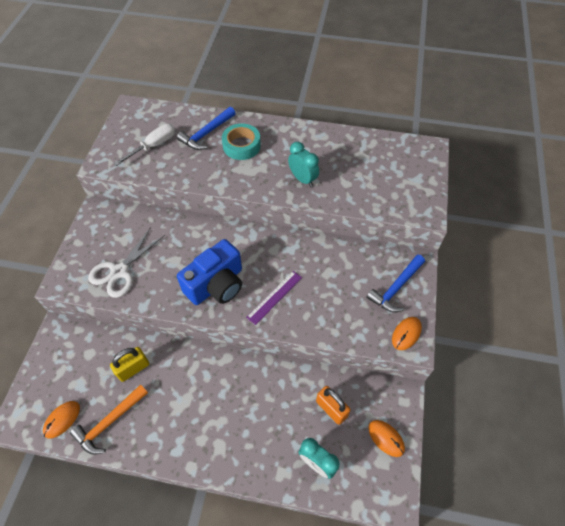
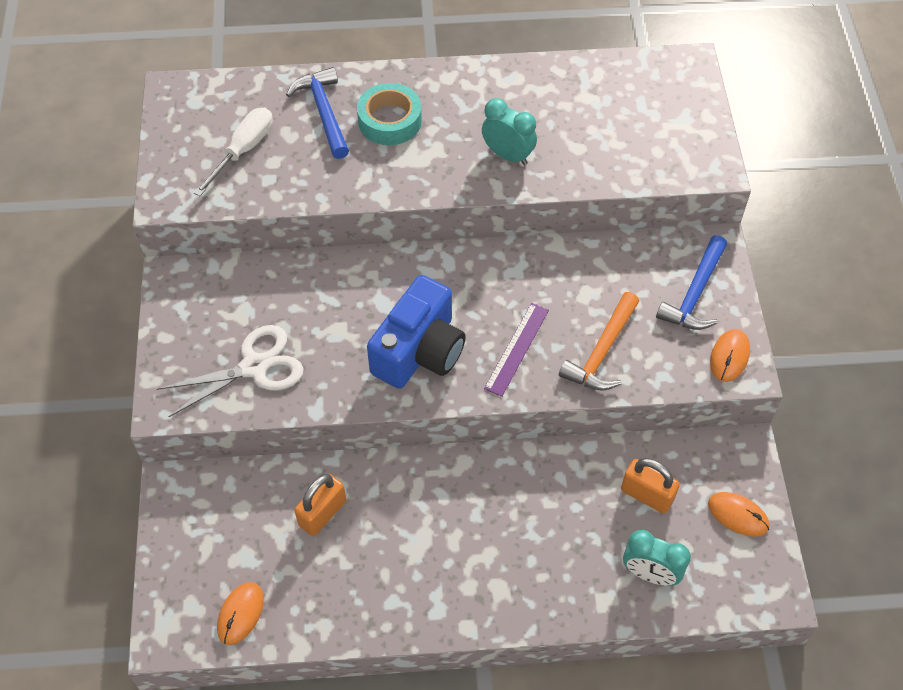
camera: 15 degrees left, 0 degrees up
orange hammer [70,384,148,455] -> orange hammer moved to [559,292,639,391]
white scissors [88,227,165,298] -> white scissors turned 135 degrees counterclockwise [157,325,304,417]
yellow padlock [110,347,149,382] -> orange padlock [294,474,346,536]
blue hammer [177,107,236,150] -> blue hammer turned 135 degrees clockwise [286,67,349,159]

